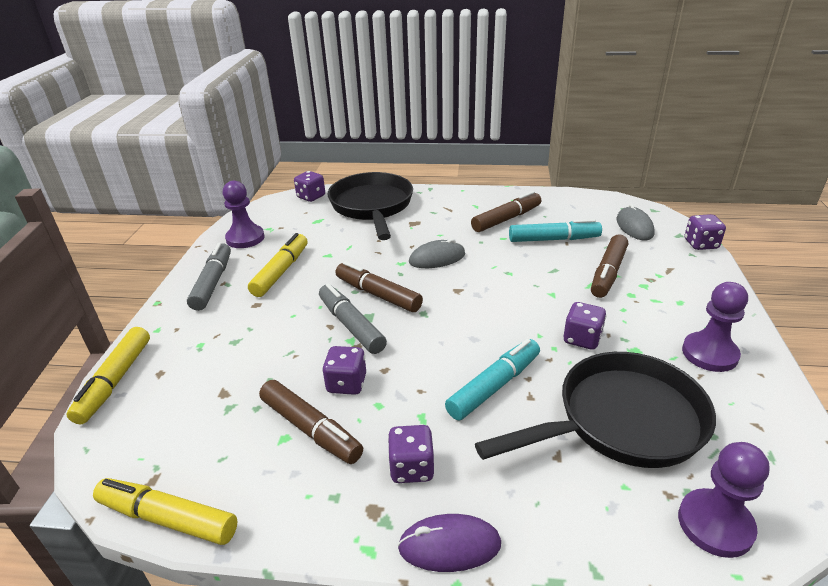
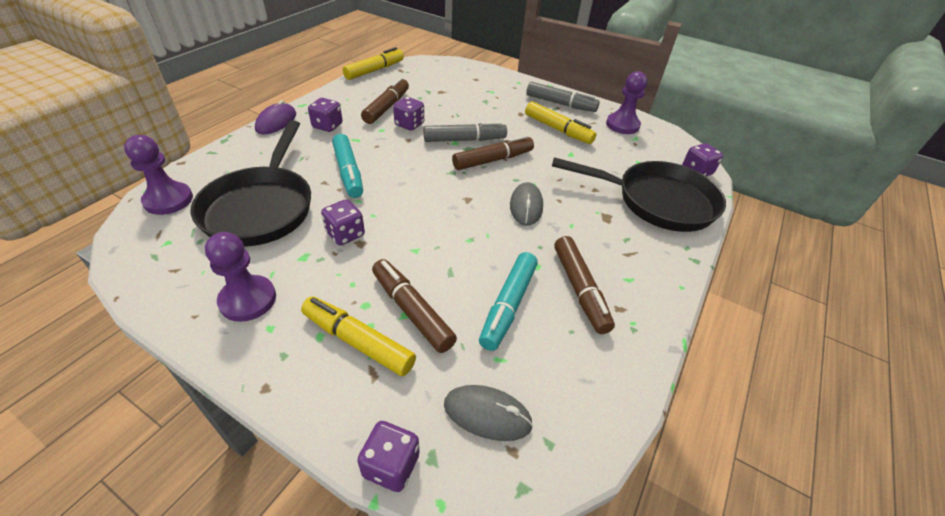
camera: 110 degrees right, 10 degrees up
yellow marker [66,327,150,424] -> yellow marker moved to [301,296,416,376]
brown marker [259,380,363,464] -> brown marker turned 135 degrees clockwise [361,77,409,124]

